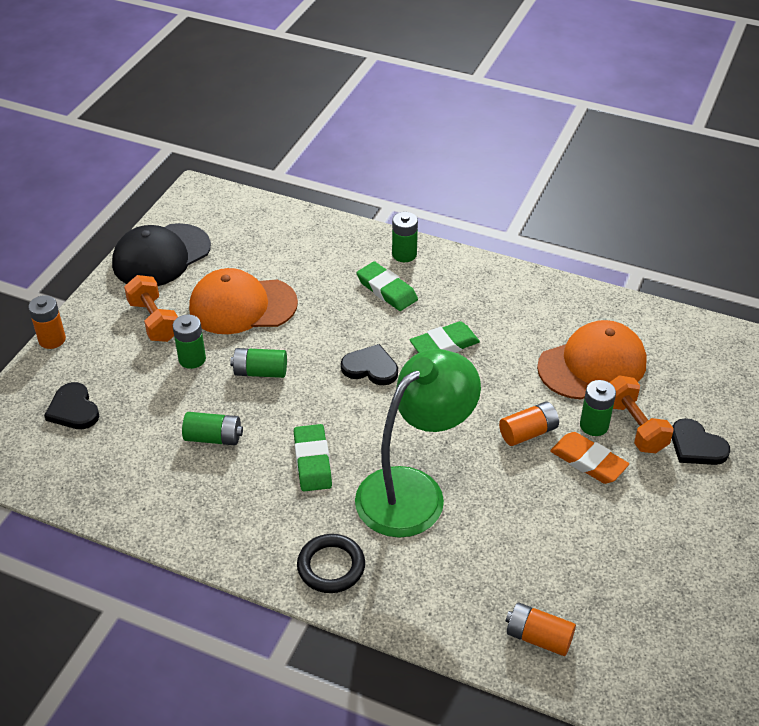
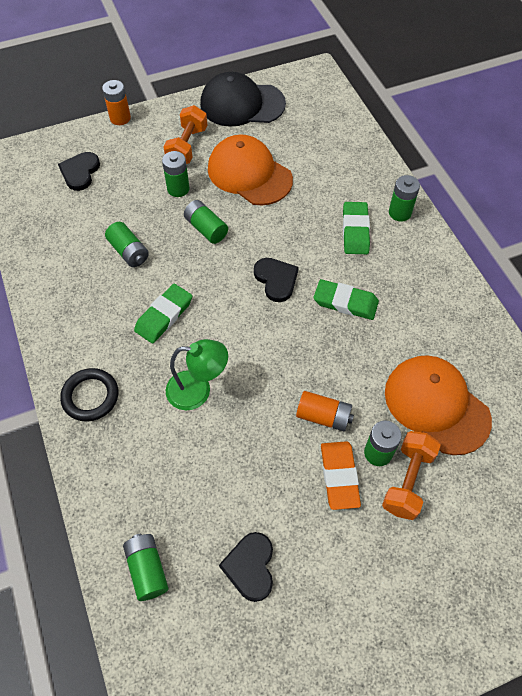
camera: 45 degrees right, 15 degrees up
green lamp [355,349,481,538] -> green lamp [166,339,228,410], size x0.57
orange battery [505,602,576,656] -> green battery [123,534,169,601]
orange cap [537,320,647,399] -> orange cap turned 150 degrees counterclockwise [385,355,492,455]
black heart [672,418,730,465] -> black heart moved to [219,532,273,602]

